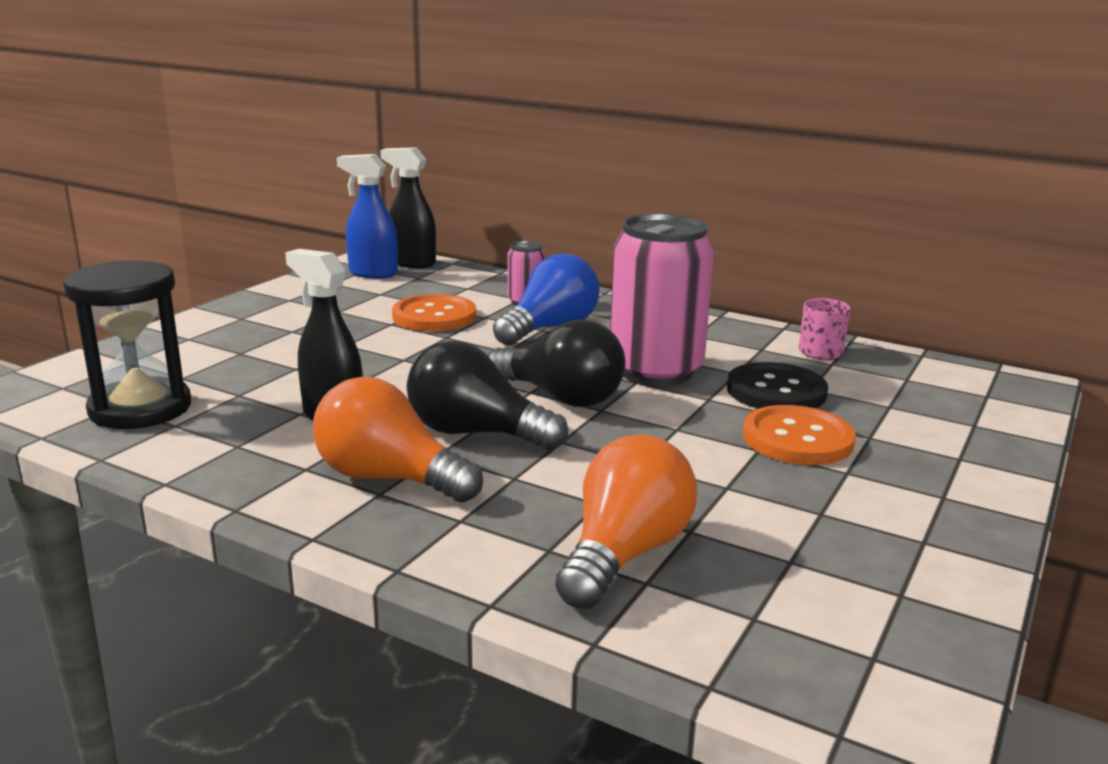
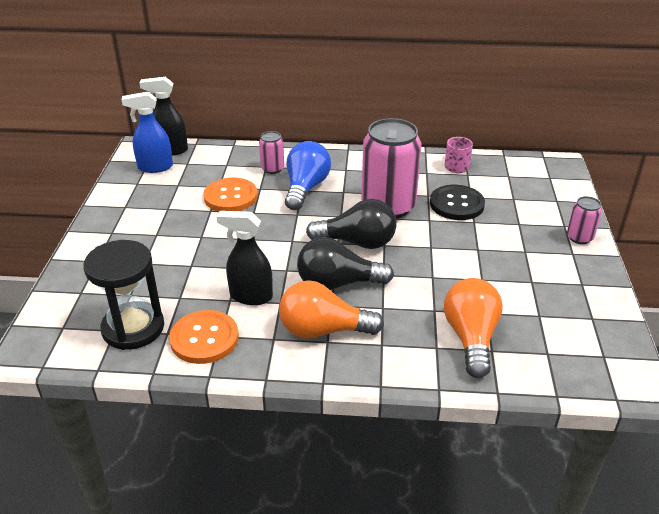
camera: 25 degrees left, 15 degrees up
orange button [743,405,856,465] -> orange button moved to [169,310,239,364]
none -> pink can [567,196,602,244]

